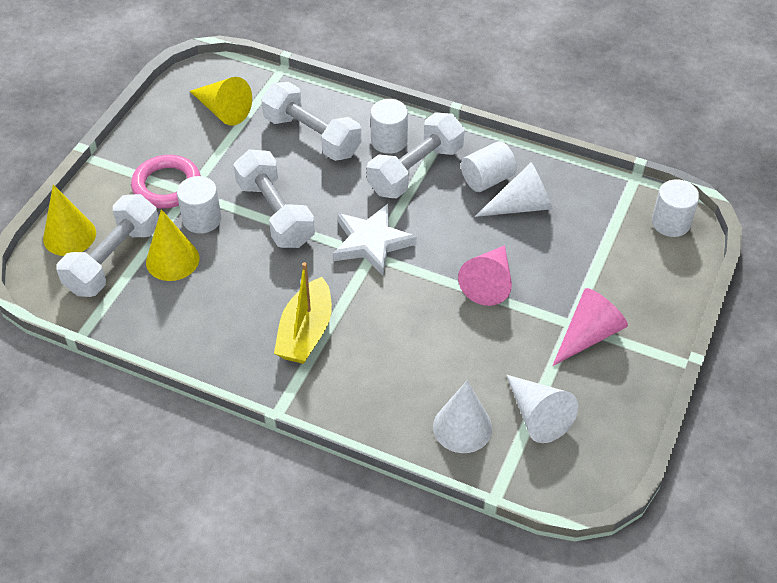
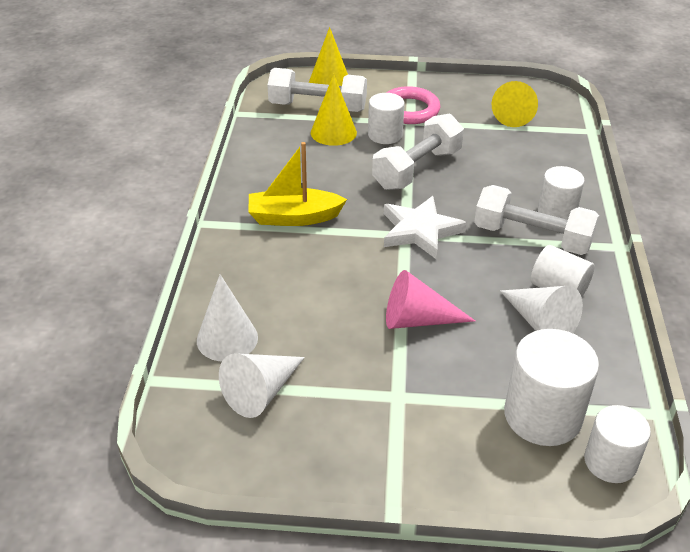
camera: 70 degrees right, 10 degrees down
white dumbbell [261,82,361,161] -> none
pink cone [552,288,628,366] -> none
none -> white cylinder [504,329,599,446]

